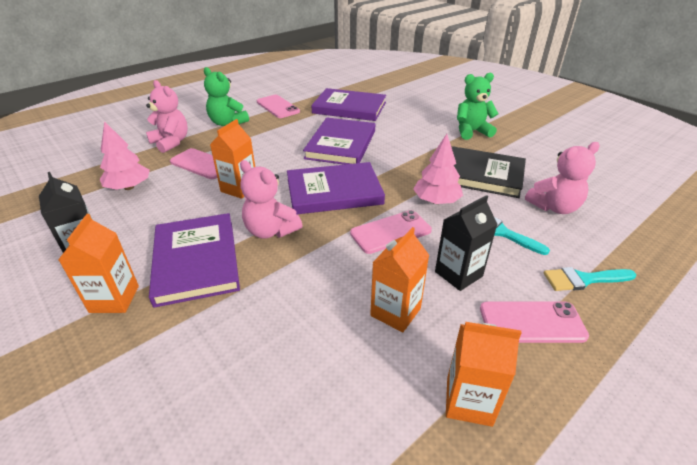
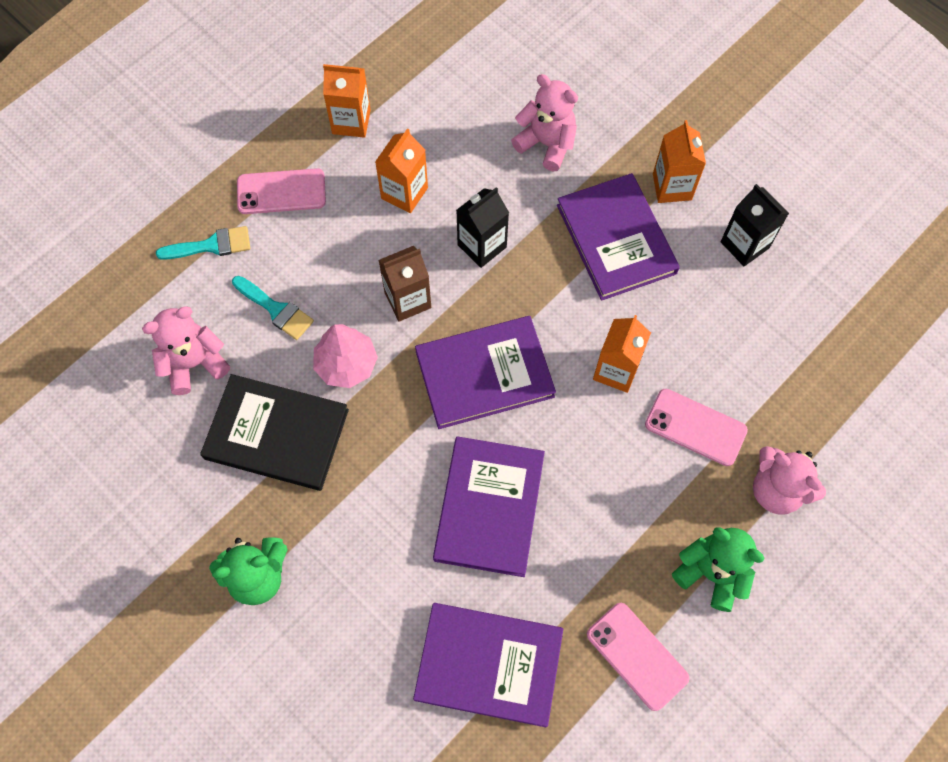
camera: 175 degrees right, 30 degrees up
pink tree [100,121,150,190] -> none
pink teddy bear [240,160,302,239] -> pink teddy bear moved to [511,74,578,171]
pink phone [350,210,432,254] -> brown carton [379,246,431,322]
black carton [435,195,497,291] -> black carton moved to [456,187,509,268]

